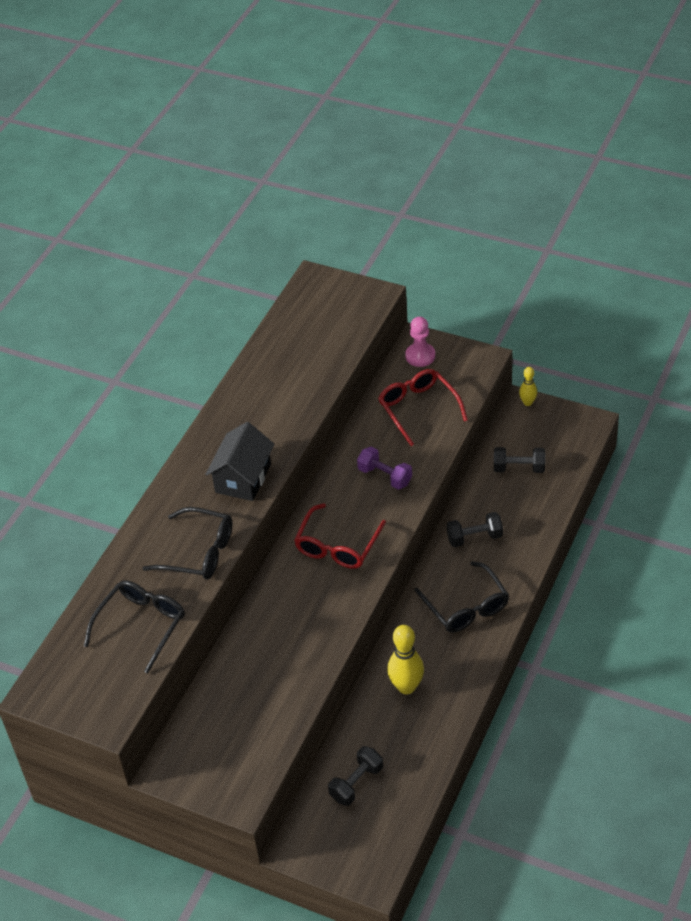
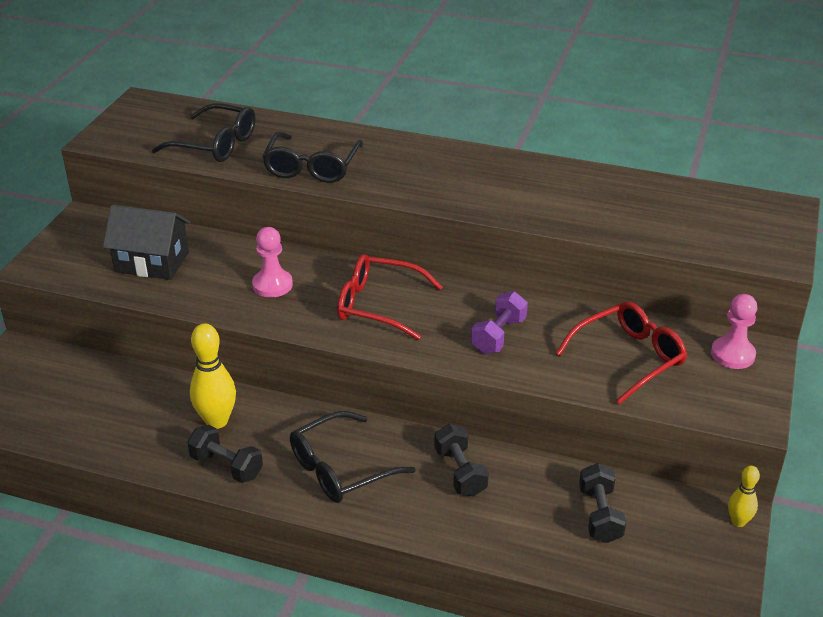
camera: 80 degrees right, 10 degrees down
black house [205,422,275,501] -> black house moved to [103,205,191,280]
black dumbbell [328,746,383,806] -> black dumbbell moved to [187,425,263,483]
none -> pink pawn [252,227,293,297]

